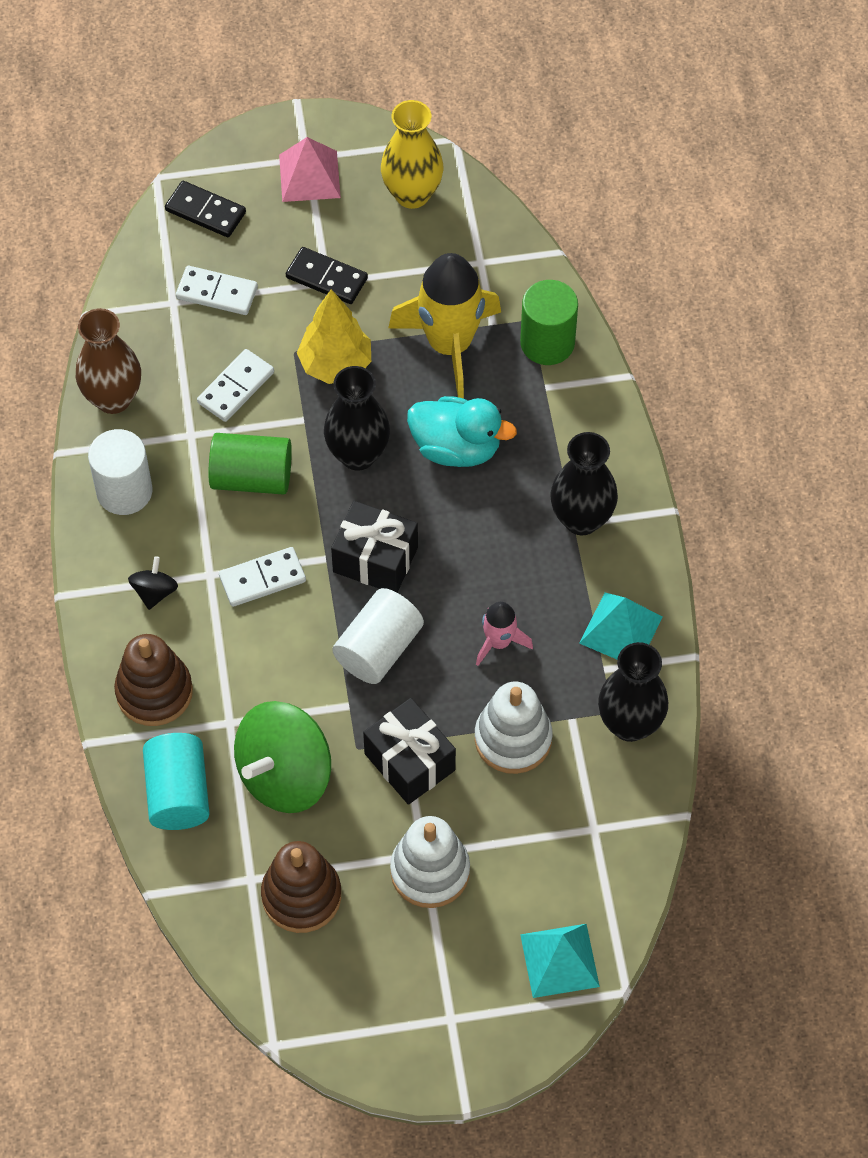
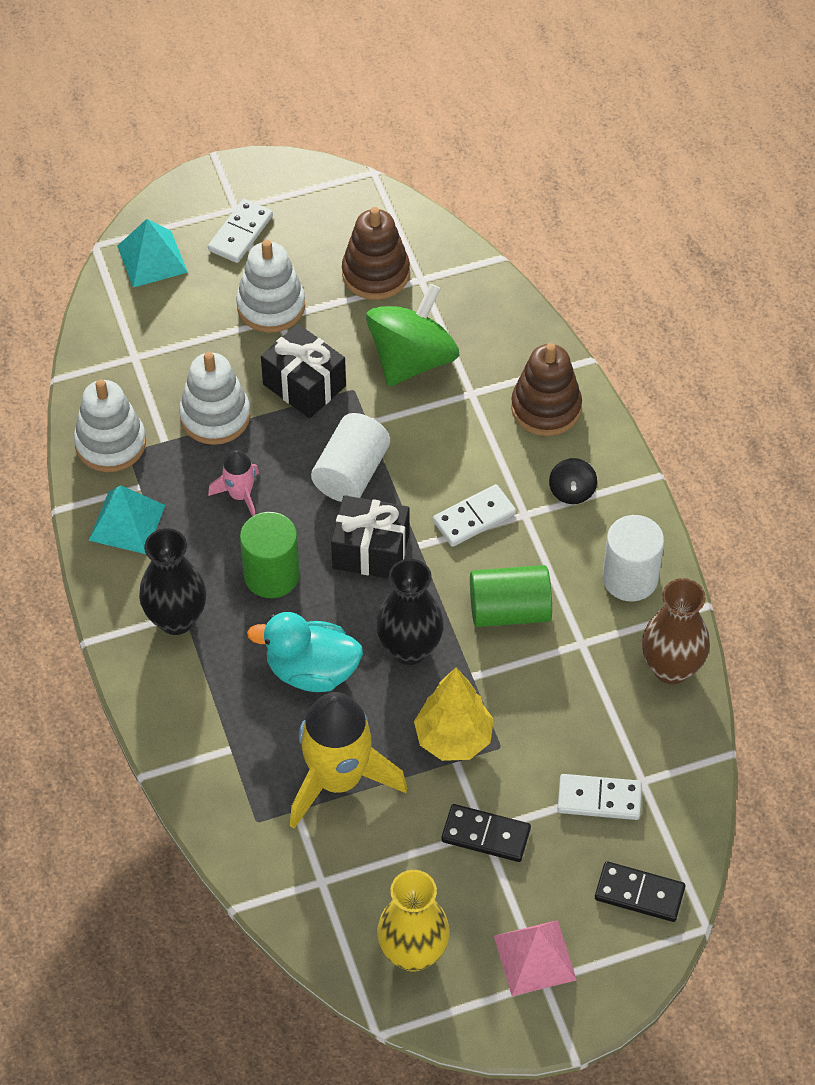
camera: 170 degrees right, 5 degrees down
turquoise cylinder [143,733,210,830] -> none
white domino [197,349,274,422] -> white domino moved to [208,199,273,263]
green cylinder [520,280,578,365] -> green cylinder moved to [240,512,300,598]
black vase [598,642,668,742] -> white stacking toy [74,379,146,472]

